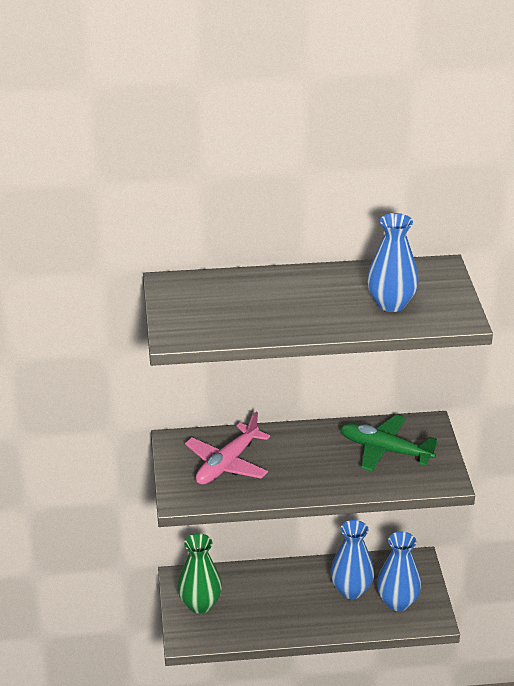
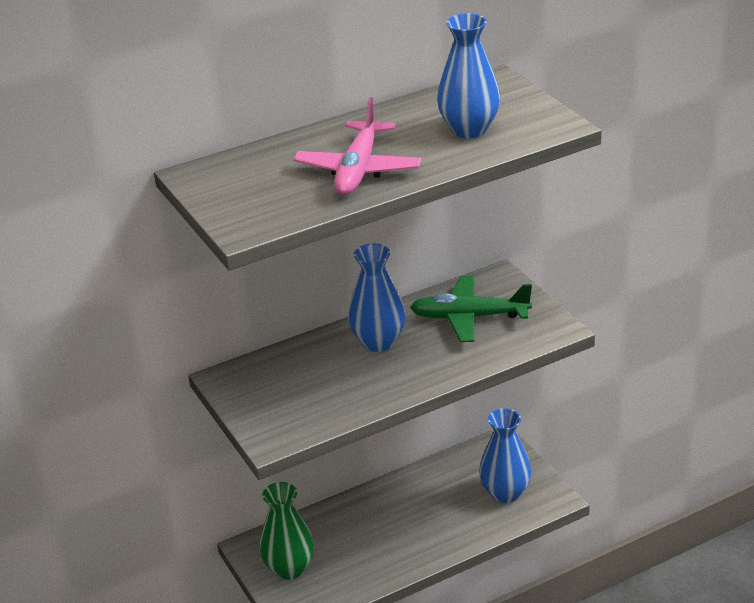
camera: 20 degrees left, 0 degrees up
pink plane [185,412,270,485] -> pink plane moved to [293,97,422,195]
blue vase [330,520,375,599] -> blue vase moved to [348,243,405,352]

